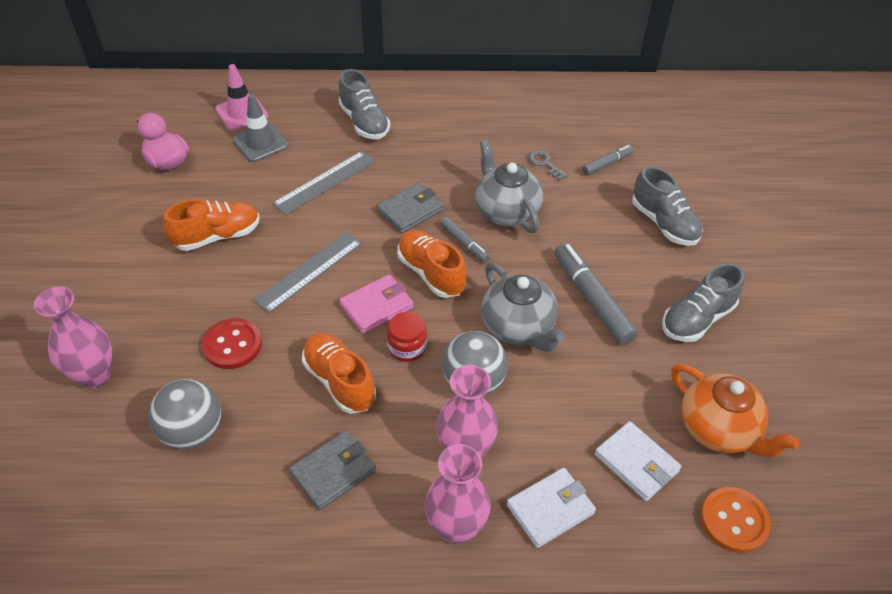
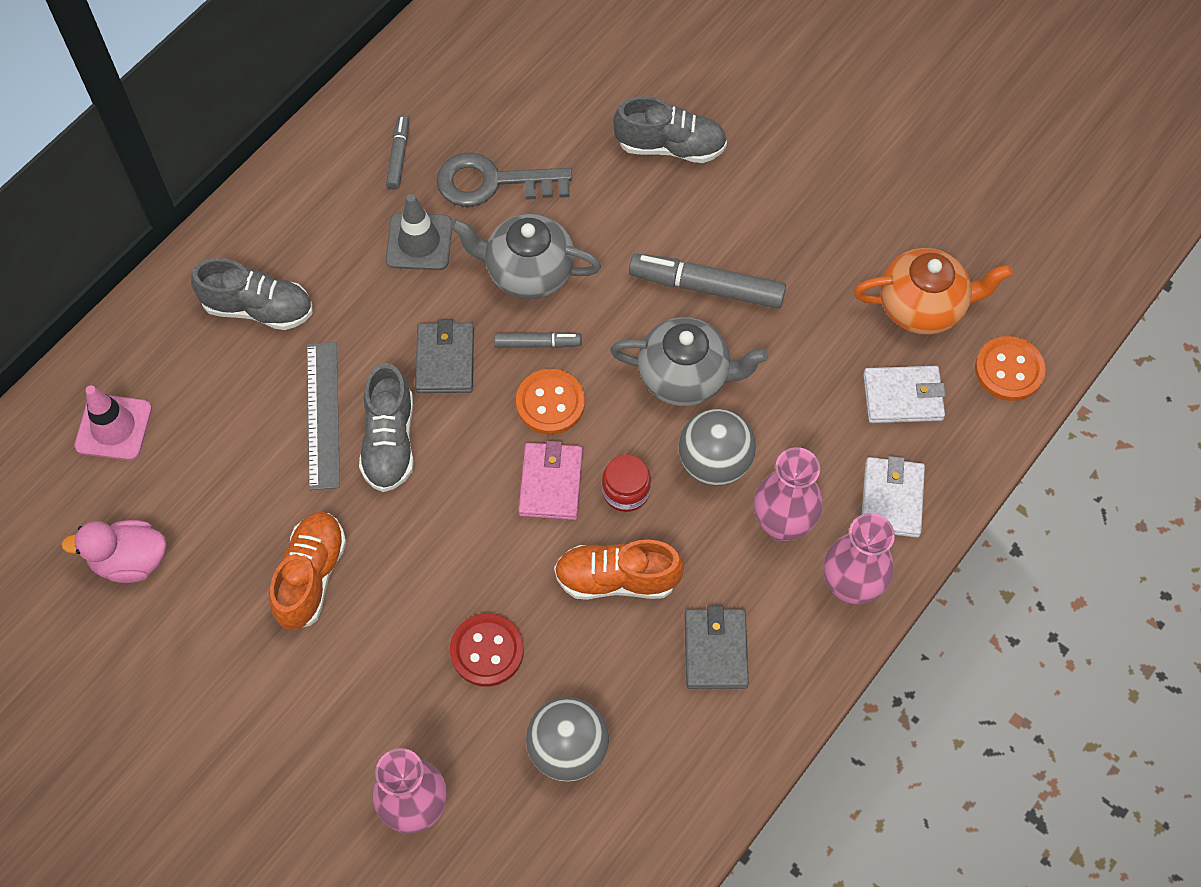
camera: 50 degrees left, 15 degrees up
grey traffic cone [232,94,289,162] -> grey traffic cone moved to [386,194,452,270]
grey ruler [253,232,362,313] -> none
orange shoe [398,230,467,298] -> orange button [516,369,585,434]
grey key [528,150,568,181] -> grey key [436,152,572,207], size x2.06
grey marker [582,145,633,175] -> grey marker moved to [386,115,409,190]
grey shoe [662,263,745,342] -> grey shoe moved to [359,363,414,492]

